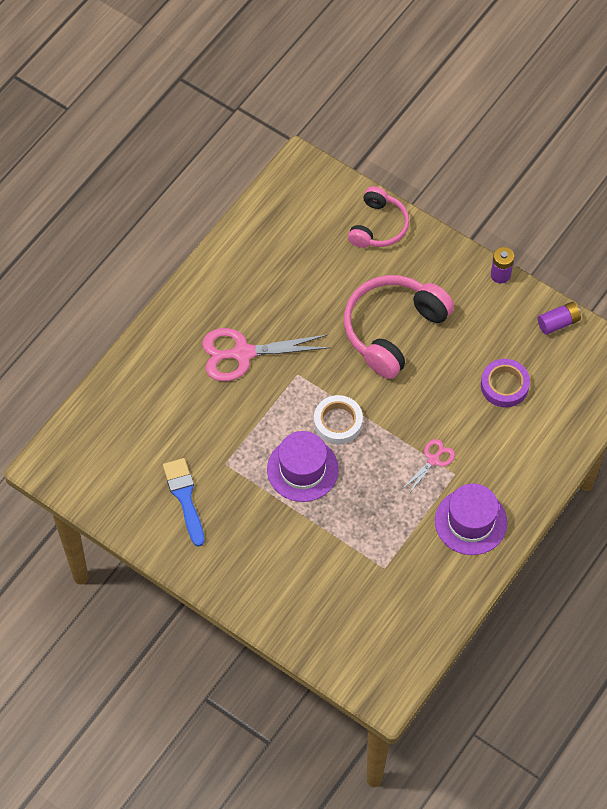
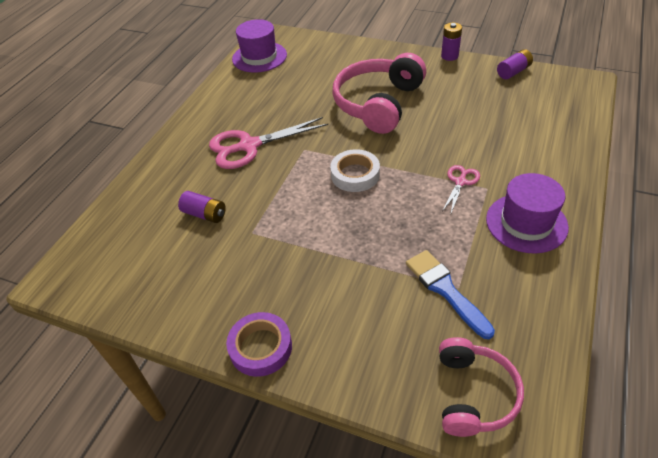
camera: 10 degrees left, 15 degrees down
blue brush [163,458,205,547] -> blue brush moved to [406,250,495,339]
purple hat [267,431,339,502] -> purple hat moved to [232,19,287,73]
pink headphones [348,186,409,248] -> pink headphones moved to [439,337,524,437]
purple tape [481,359,530,407] -> purple tape moved to [226,312,292,377]
none -> purple battery [178,191,226,223]

